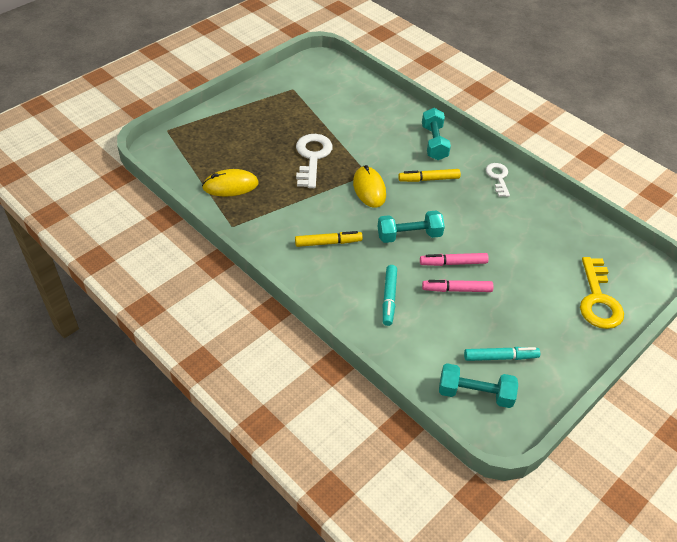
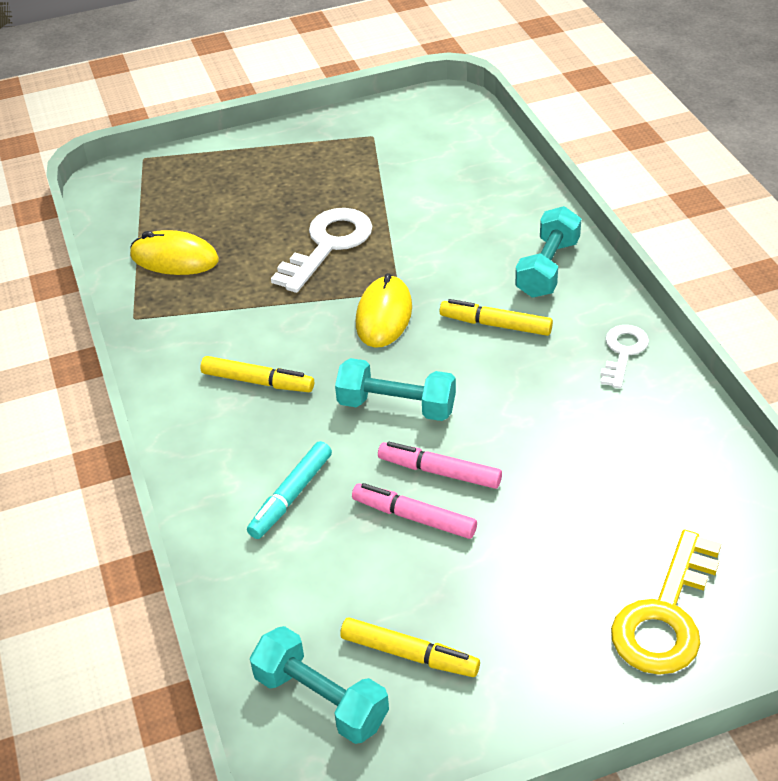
camera: 30 degrees right, 5 degrees down
turquoise marker [464,347,540,361] -> yellow marker [340,617,480,677]

